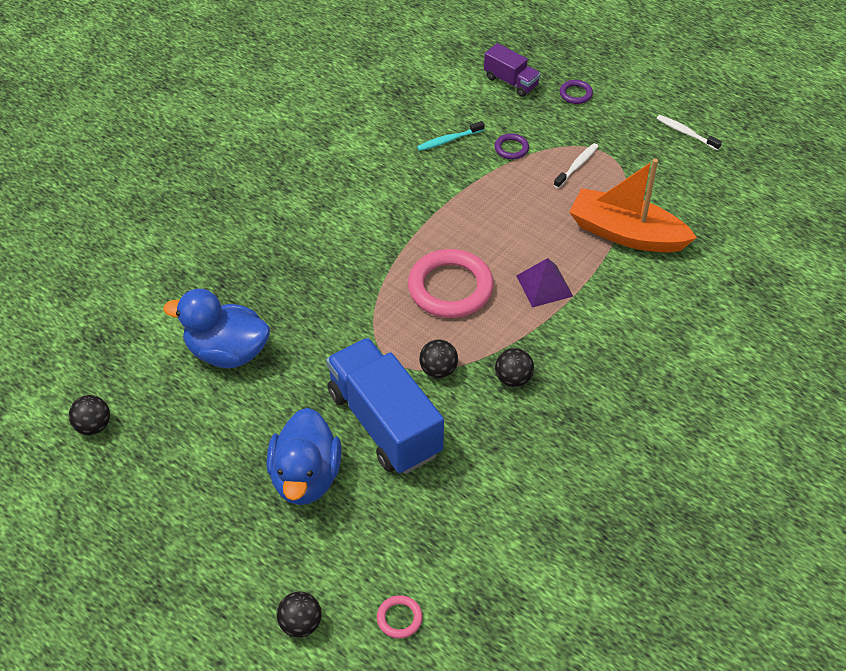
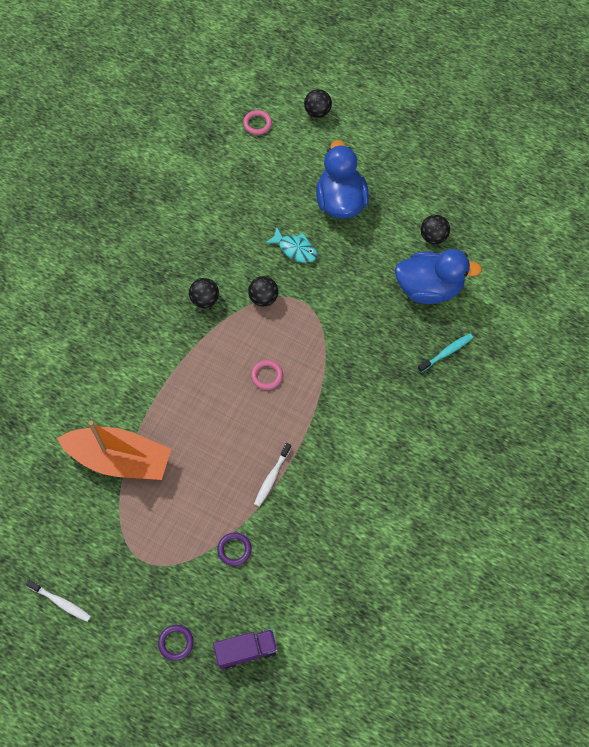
camera: 170 degrees right, 15 degrees up
black ball [69,395,110,435] -> black ball moved to [421,215,450,244]
blue truck [326,338,444,474] -> turquoise fish [265,227,318,263]
pink ring [408,249,494,318] -> pink ring [251,360,283,390], size x0.44
turquoise toothbrush [417,121,485,151] -> turquoise toothbrush moved to [418,334,473,373]
purple truck [484,43,541,97] -> purple truck turned 135 degrees clockwise [213,629,278,670]
purple pyramid [516,258,573,308] -> none
white toothbrush [554,143,599,188] -> white toothbrush moved to [254,443,291,507]

